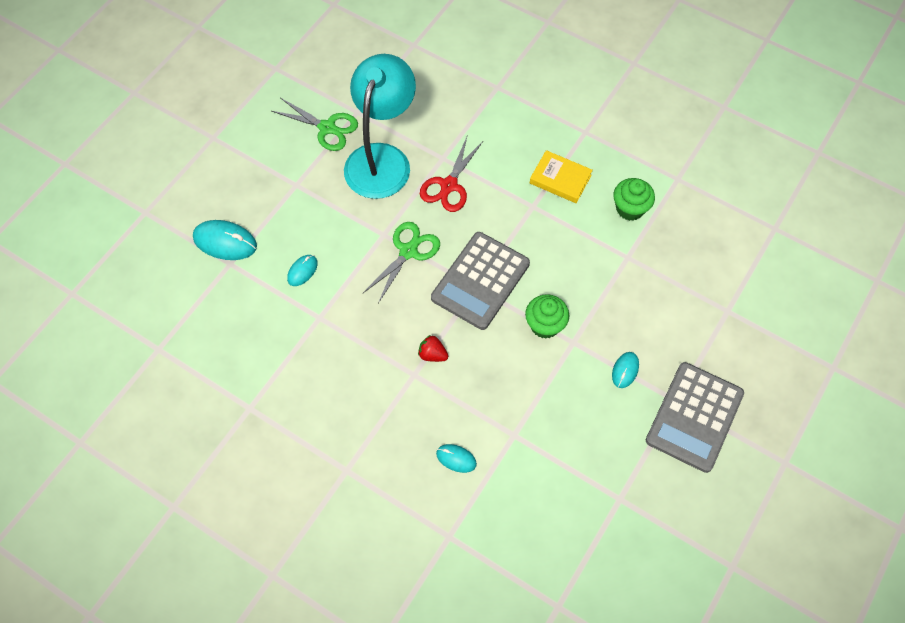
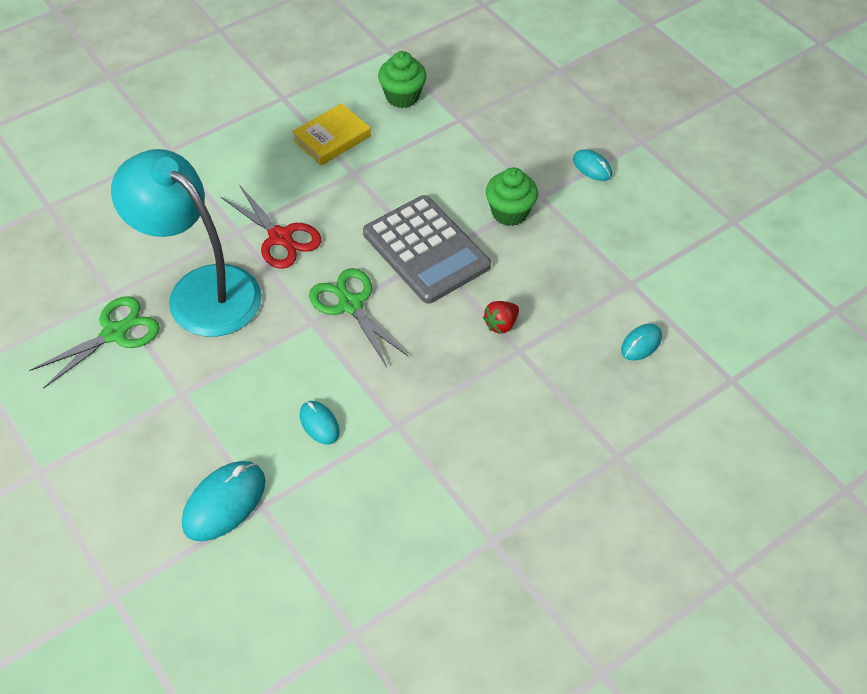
camera: 70 degrees left, 10 degrees down
grey calculator [646,362,744,473] -> none

